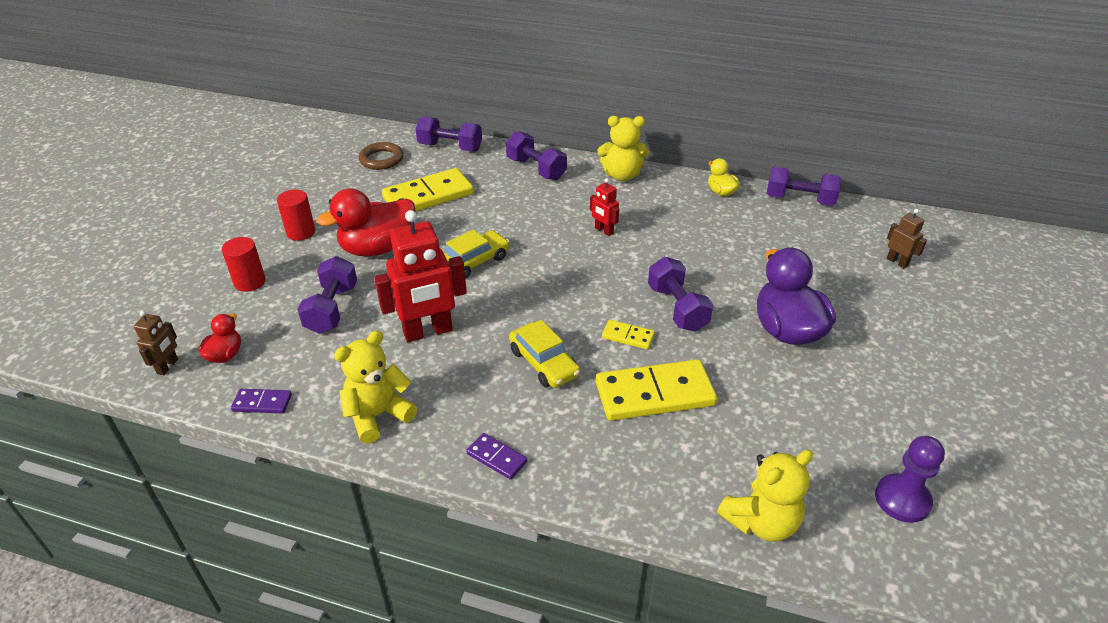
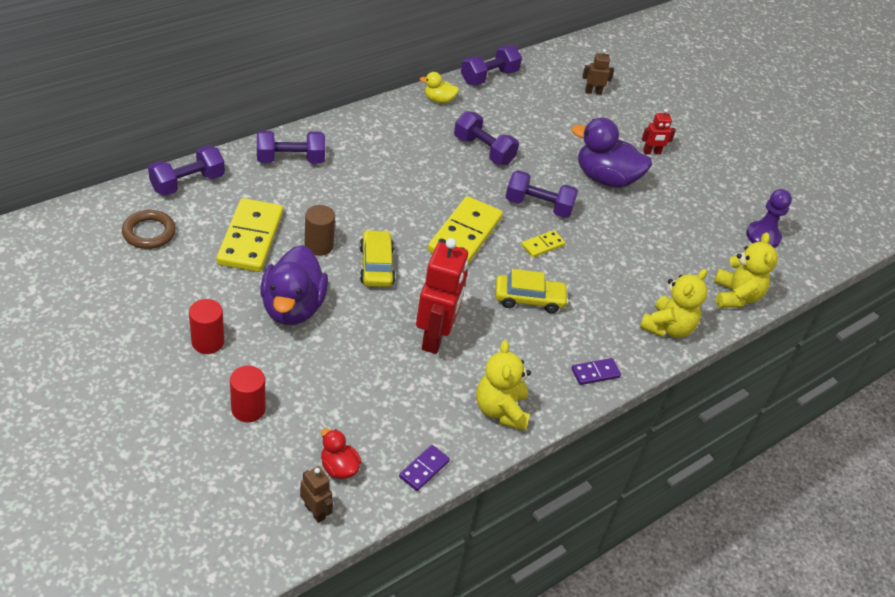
camera: 60 degrees left, 5 degrees up
purple dumbbell [297,256,357,334] -> purple dumbbell moved to [454,111,519,165]
red duck [317,188,416,256] -> purple duck [260,245,328,325]
red robot [590,178,619,236] -> red robot moved to [642,109,676,154]
yellow domino [596,359,717,421] -> yellow domino moved to [428,196,503,264]
yellow teddy bear [597,116,649,181] -> yellow teddy bear moved to [640,269,707,338]
none -> brown cylinder [305,205,335,256]

